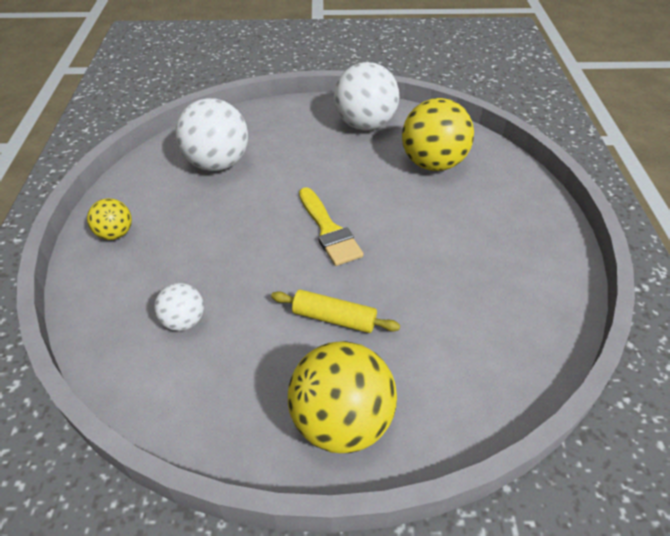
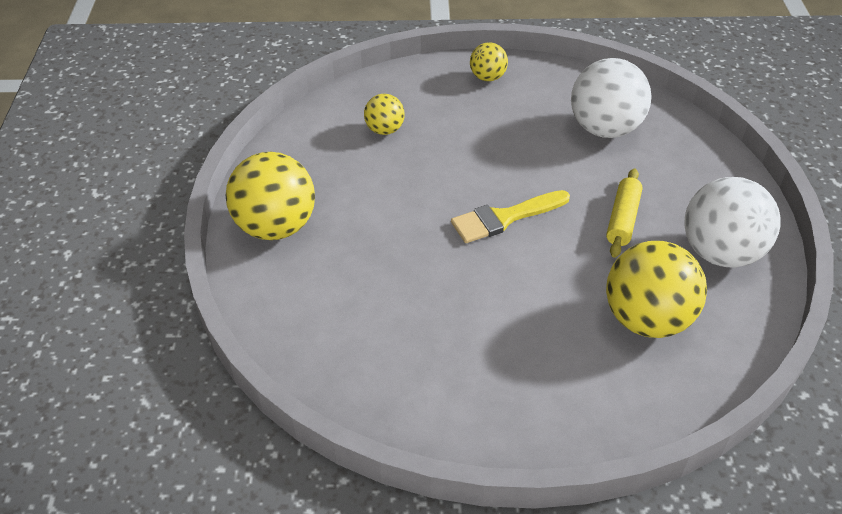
camera: 90 degrees right, 0 degrees up
white ball [154,283,204,331] -> yellow ball [364,94,405,135]
yellow rolling pin [271,290,400,333] -> yellow rolling pin moved to [606,168,642,258]

